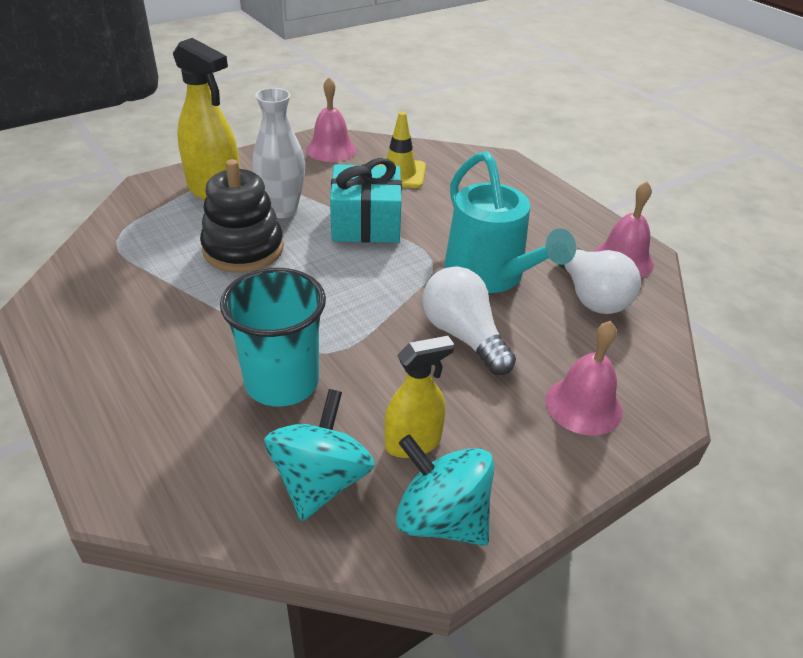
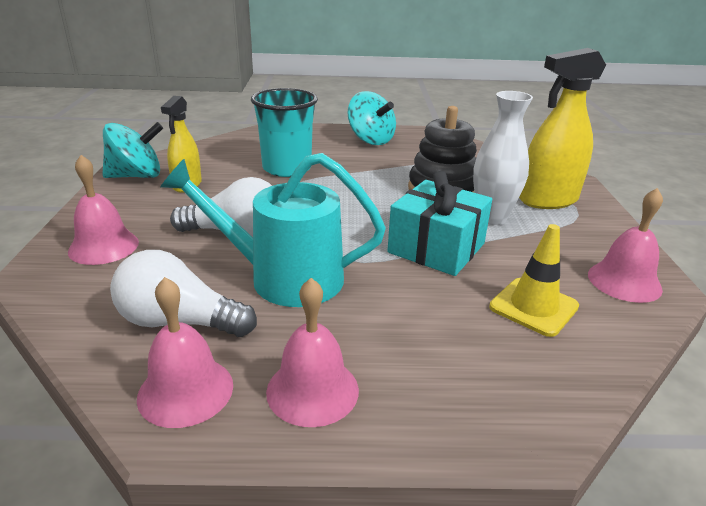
camera: 125 degrees right, 10 degrees down
turquoise spinning top [264,389,375,521] -> turquoise spinning top moved to [348,91,396,145]
none -> pink bell [266,278,359,427]

